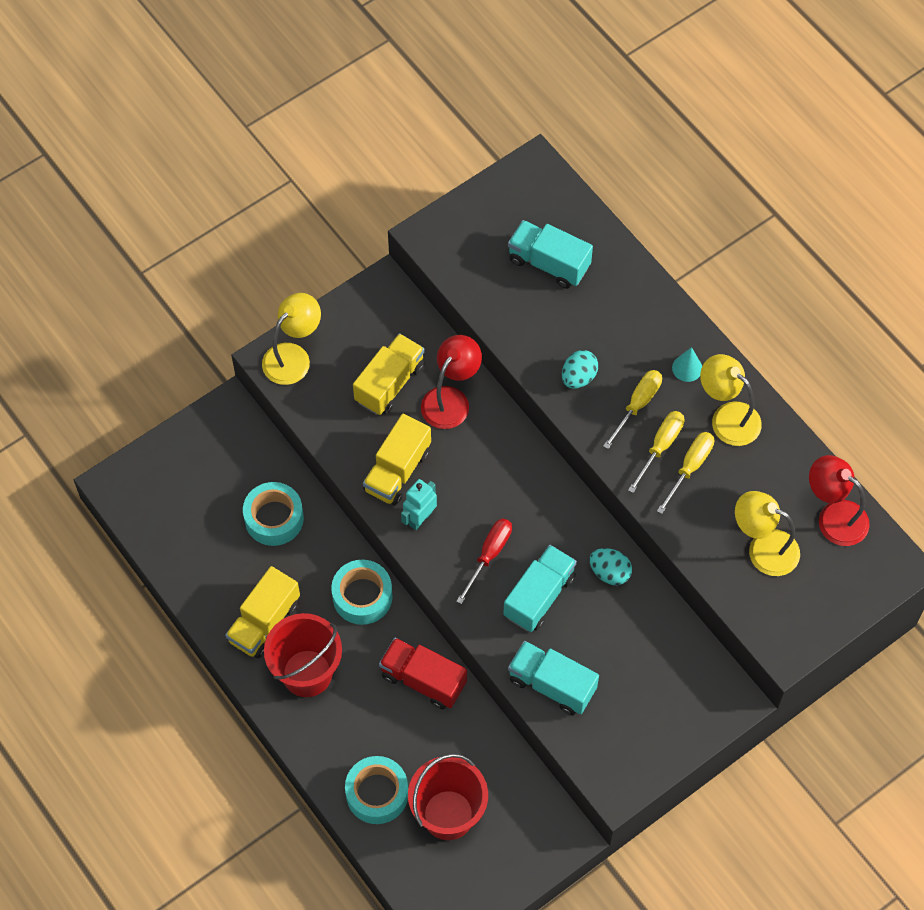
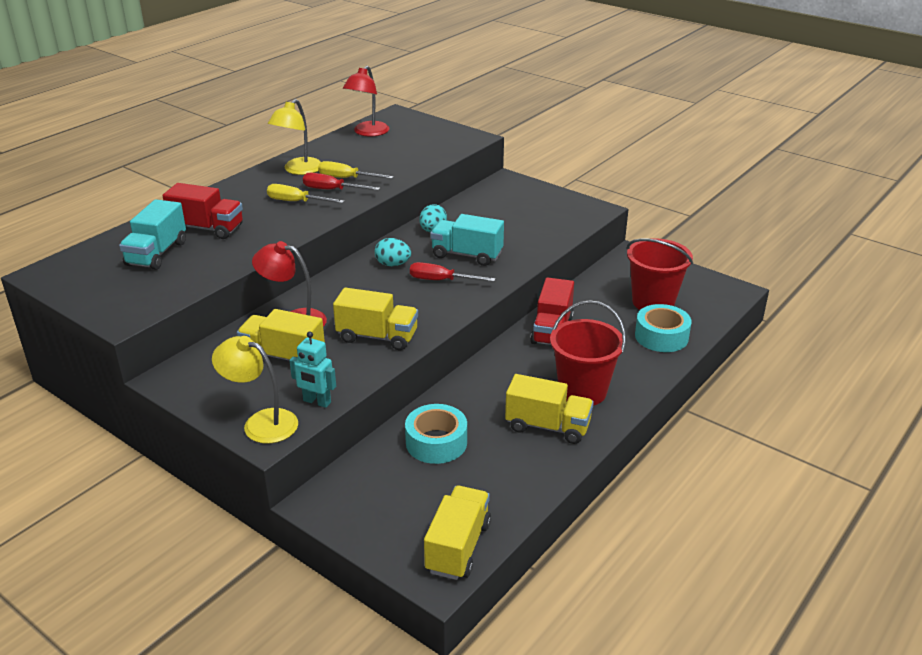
camera: 105 degrees left, 30 degrees down
turquoise tape [331,560,393,625] -> none
turquoise robot [401,479,437,530] -> turquoise robot moved to [289,332,336,408]
turquoise truck [508,641,599,715] -> none
turquoise egg [562,350,598,389] -> turquoise egg moved to [375,238,411,266]
yellow screwdriver [628,411,684,493] -> red screwdriver [303,173,380,190]
turquoise cone [672,347,702,382] -> none
yellow lamp [735,491,800,576] -> none
none -> red truck [163,183,243,239]
none -> yellow truck [424,486,491,580]

